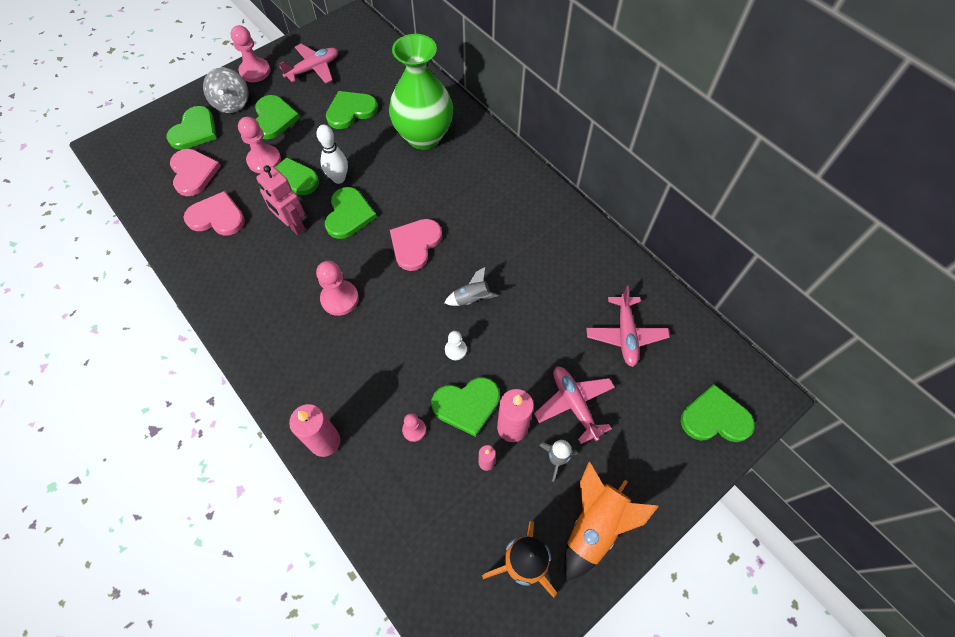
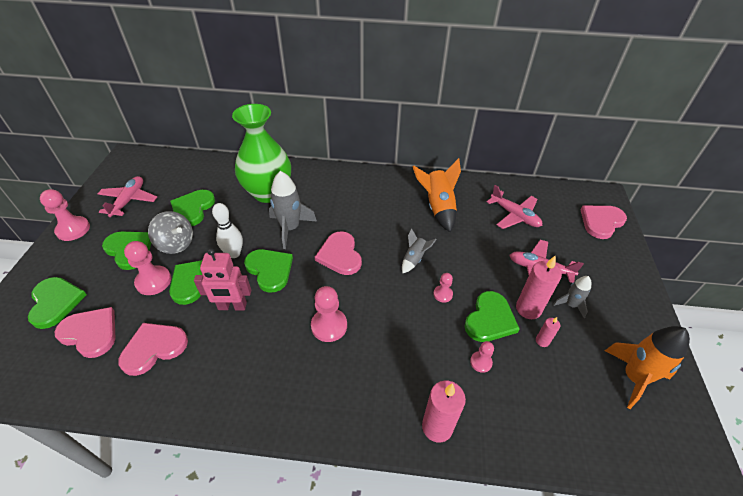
camera: 45 degrees left, 15 degrees down
grey spinning top [203,67,249,113] -> grey spinning top moved to [148,211,193,254]
white pawn [445,331,467,360] -> pink pawn [433,273,453,303]
orange rocket [564,462,659,581] -> orange rocket moved to [412,158,461,232]
green heart [681,384,755,442] -> pink heart [580,206,627,239]
none -> grey rocket [269,171,317,249]

